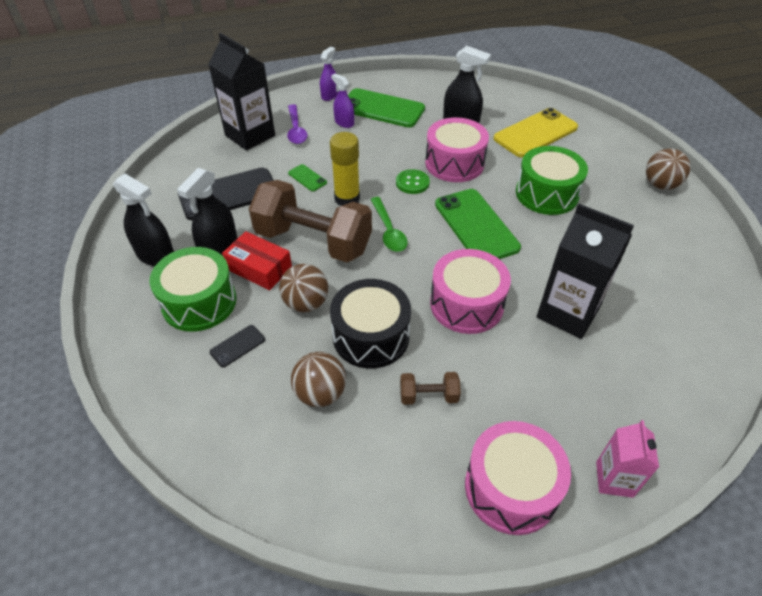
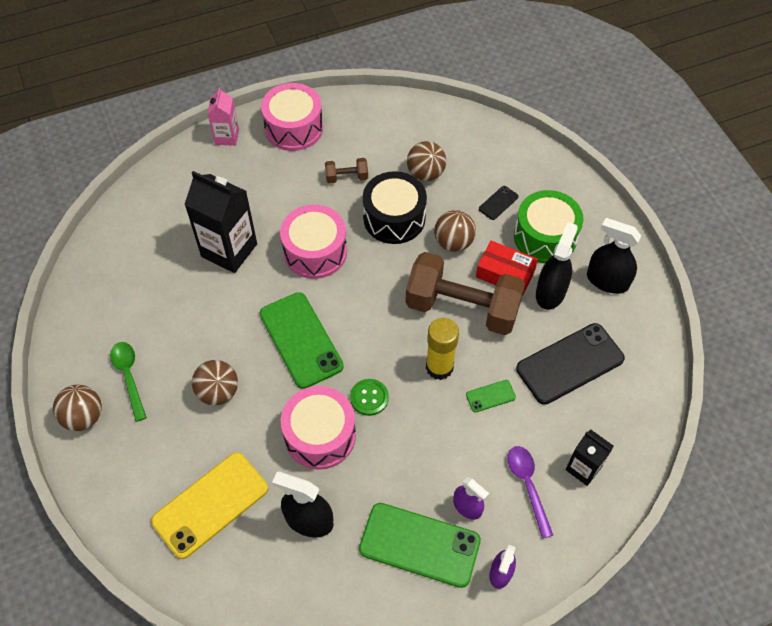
camera: 175 degrees right, 10 degrees up
black carton [208,33,275,151] -> black carton [565,429,614,486], size x0.57
green phone [288,164,327,191] -> green phone turned 60 degrees counterclockwise [466,380,516,413]
green spoon [370,197,408,252] -> green spoon moved to [110,342,147,422]
green drum [516,146,588,215] -> brown ball [192,360,238,406]

